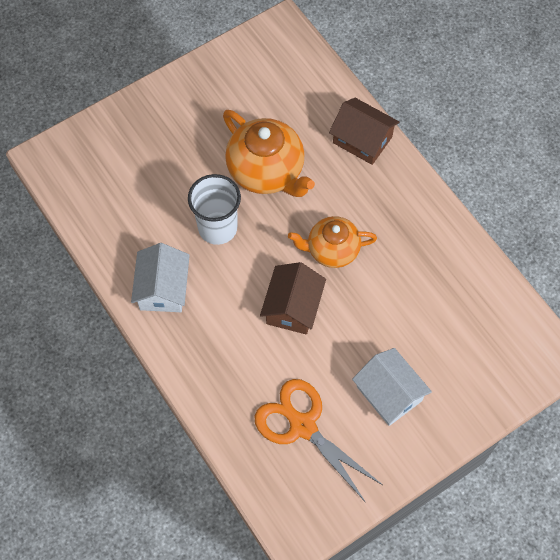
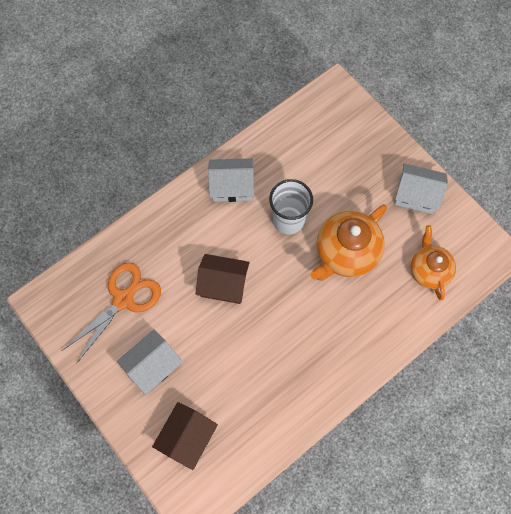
camera: 85 degrees right, 5 degrees up
orange teapot [288,216,377,268] -> orange teapot moved to [411,225,456,300]
brown house [329,98,399,165] -> brown house moved to [152,402,218,470]
none -> white house [394,163,448,214]

